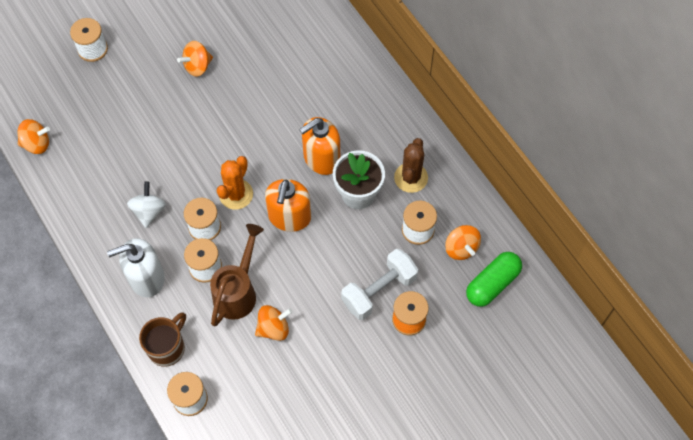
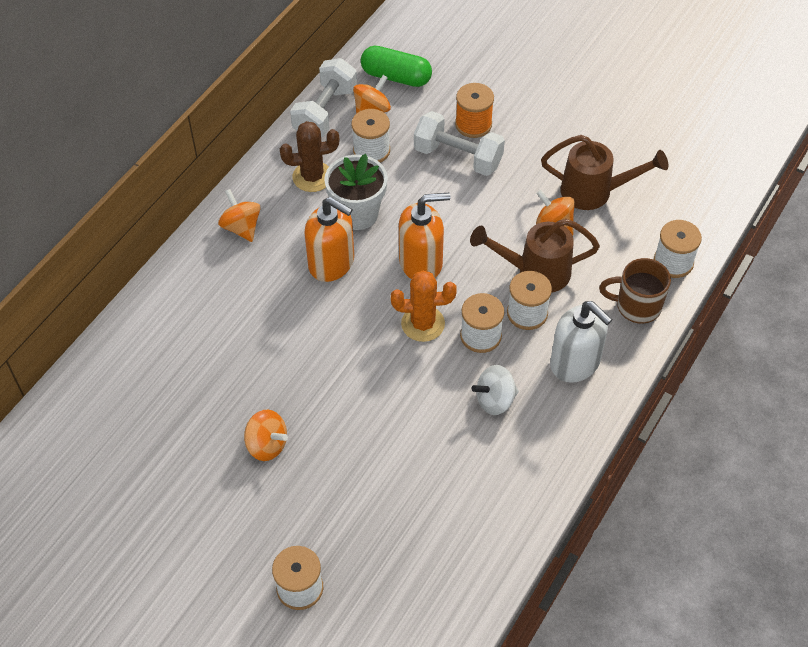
camera: 115 degrees left, 10 degrees down
orange spinning top [17,119,50,154] -> orange spinning top moved to [218,189,261,242]
none -> white dumbbell [290,58,357,137]
none -> brown watering can [541,135,668,210]

